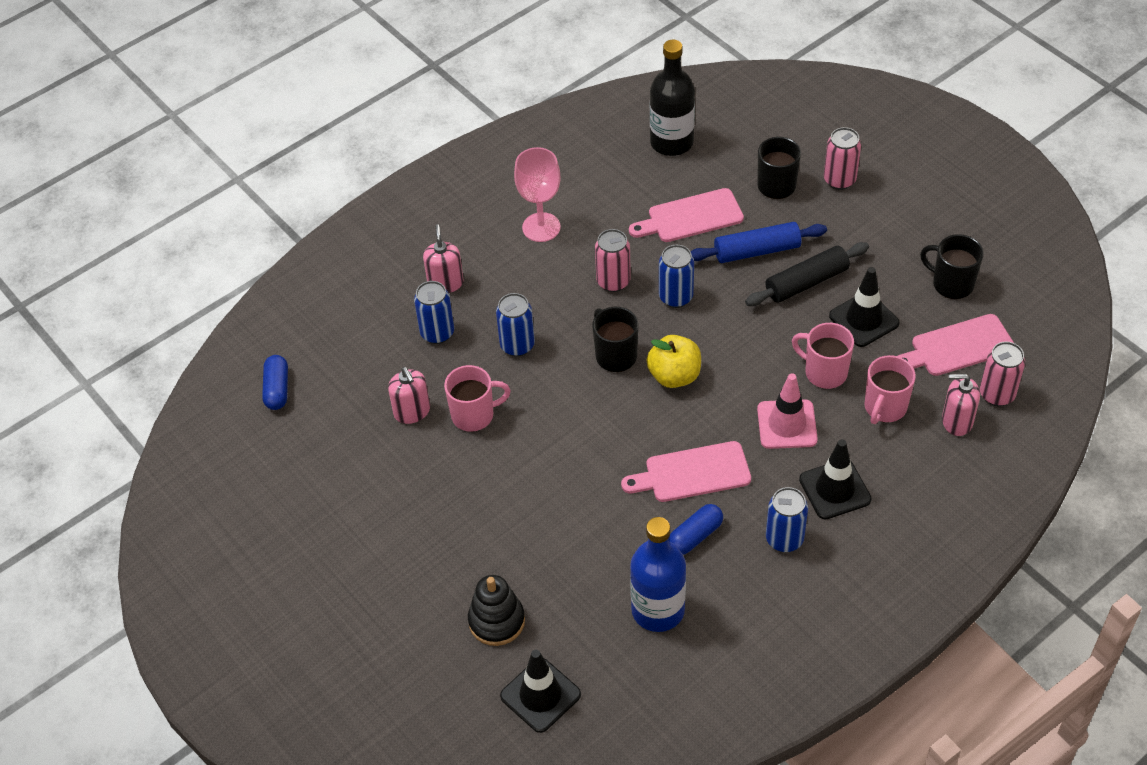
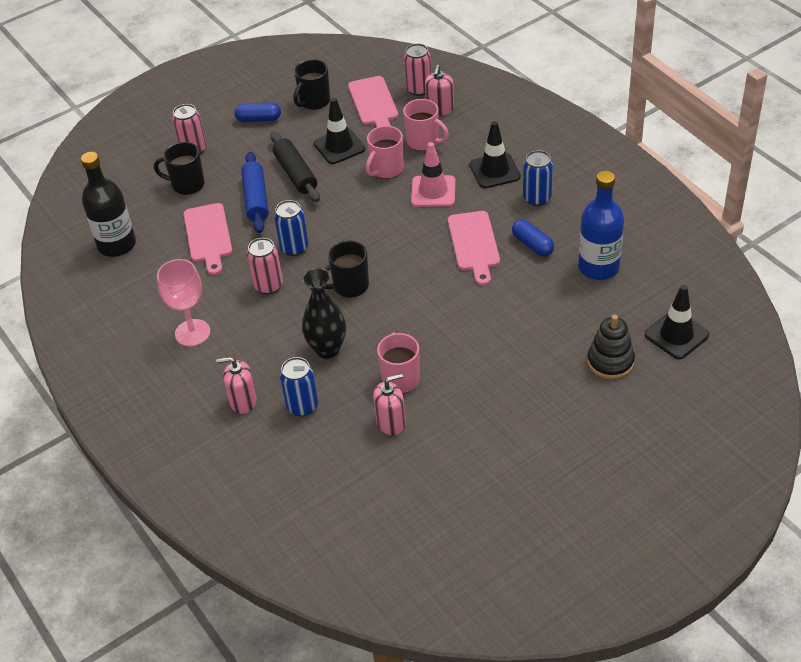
camera: 85 degrees left, 5 degrees down
blue capsule [262,355,288,410] -> blue capsule moved to [234,102,281,122]
blue can [496,293,535,357] -> black vase [302,268,346,359]
yellow apple [647,335,701,388] -> none

